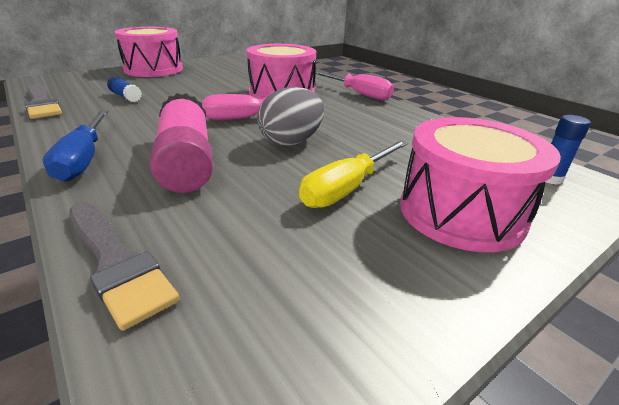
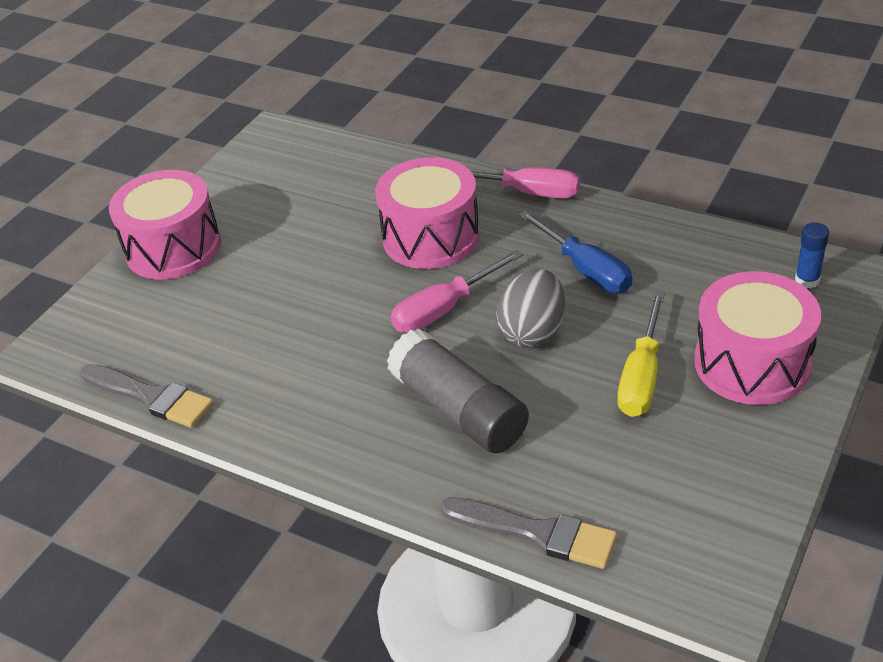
camera: 20 degrees left, 10 degrees up
blue screwdriver [43,110,108,182] -> blue screwdriver moved to [518,210,632,293]
blue glue stick [107,76,142,102] -> none
pink glue stick [150,93,213,193] -> grey glue stick [387,328,529,454]

